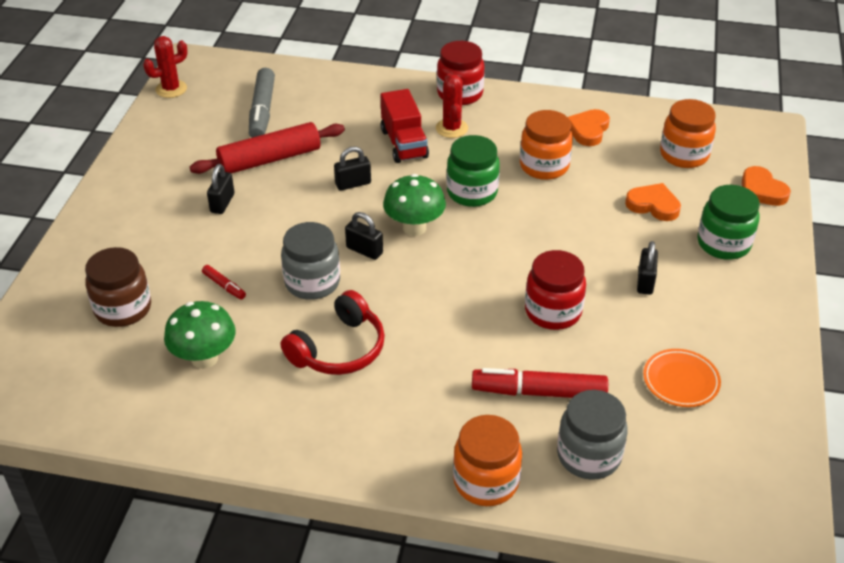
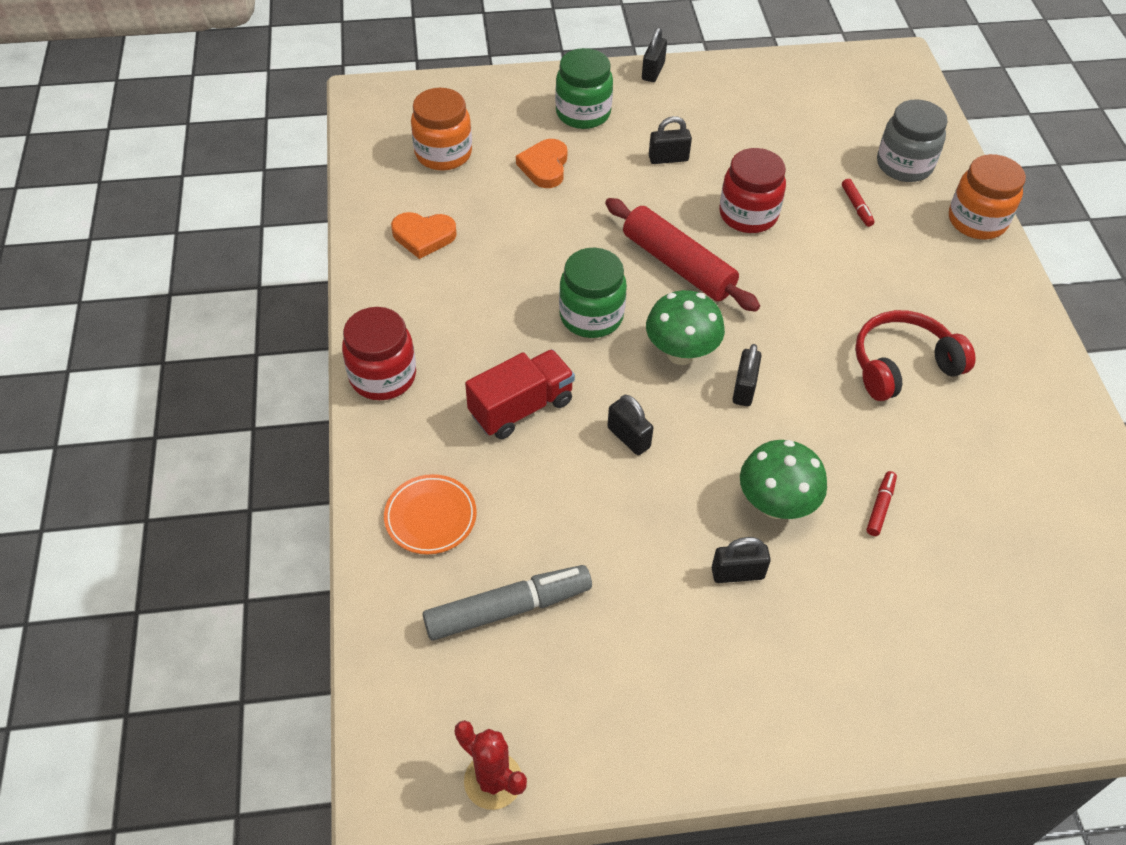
camera: 110 degrees left, 10 degrees up
brown jar [85,247,151,327] -> none
green mushroom [164,301,236,369] -> green mushroom moved to [740,440,827,519]
red rolling pin [190,122,345,174] -> red rolling pin moved to [605,198,760,312]
grey jar [281,222,340,300] -> none
red headphones [281,290,385,375] -> red headphones turned 45 degrees counterclockwise [855,310,976,401]
red cactus [436,73,468,138] -> none
red marker [472,368,608,398] -> red marker [842,179,875,227], size x0.47
orange jar [520,110,573,180] -> none
orange plate [643,349,721,407] -> orange plate moved to [384,474,477,554]
orange heart [742,166,791,206] -> none
none -> black padlock [642,28,667,82]

